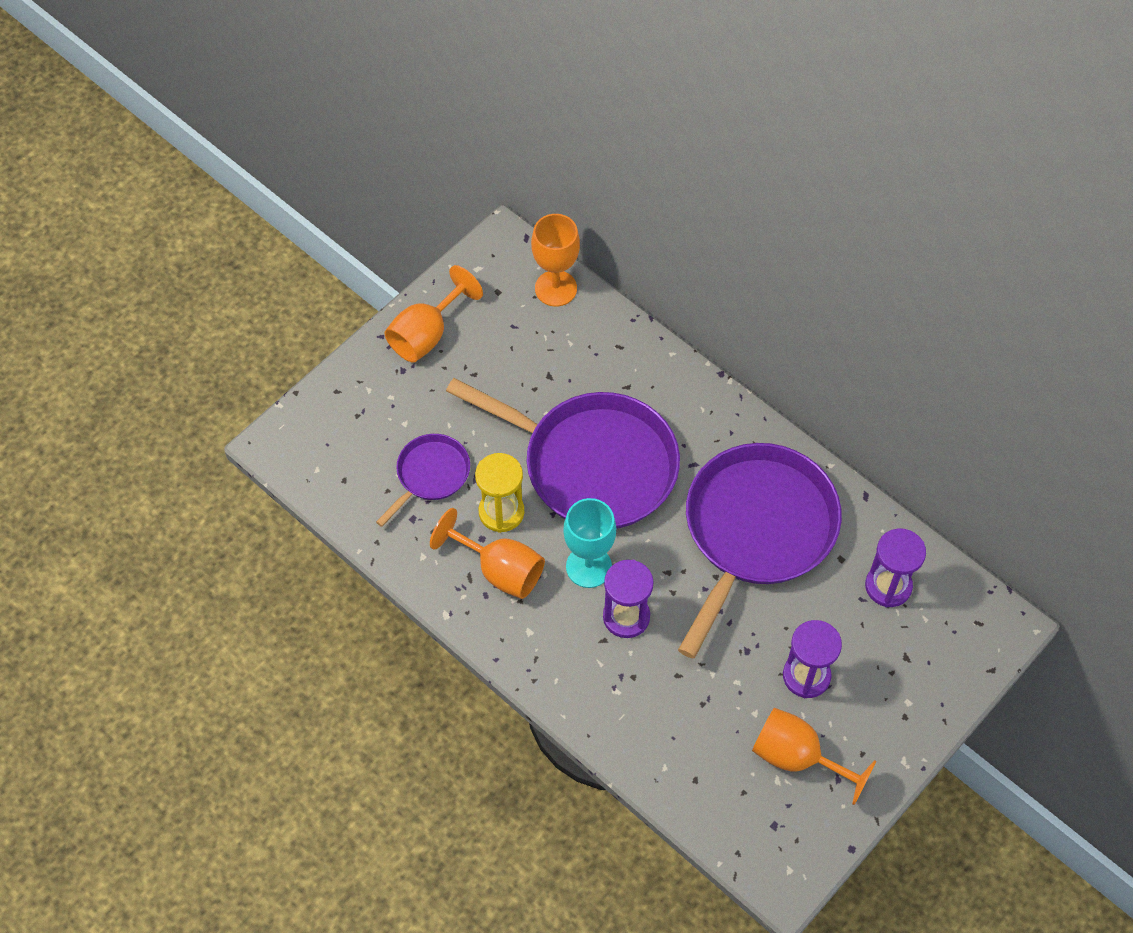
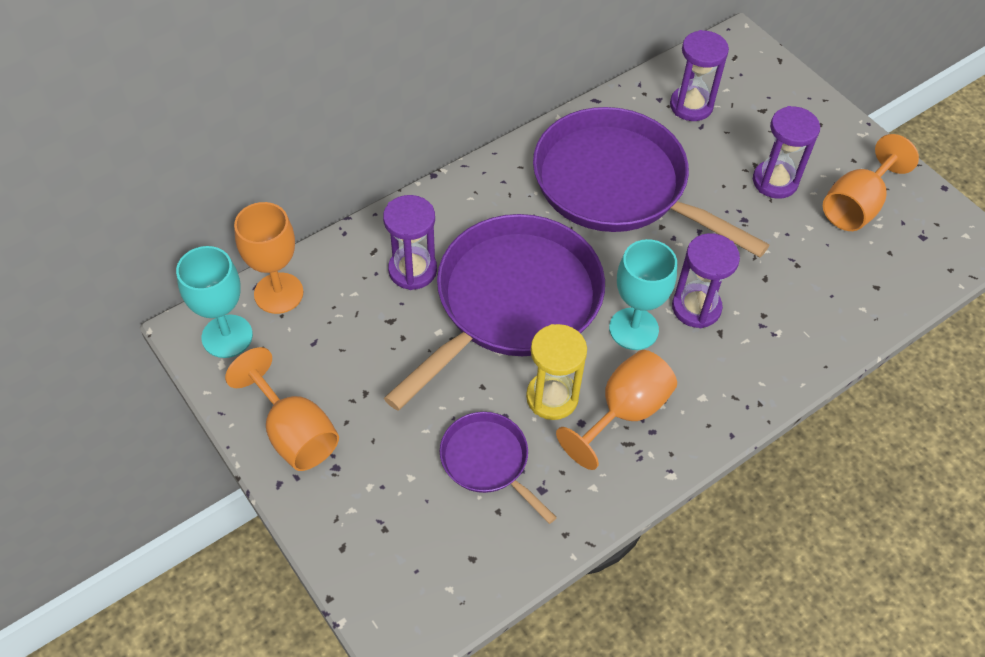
camera: 80 degrees left, 5 degrees down
none -> turquoise goblet [176,246,253,358]
none -> purple hourglass [383,195,437,290]

